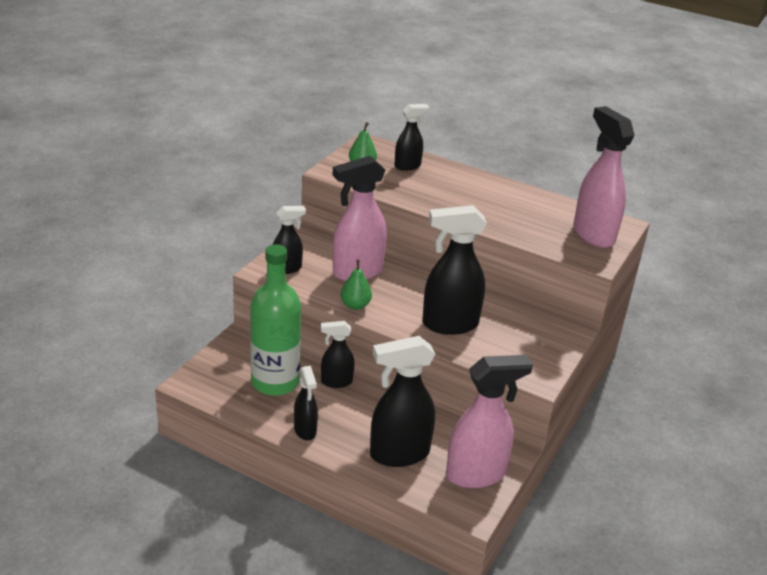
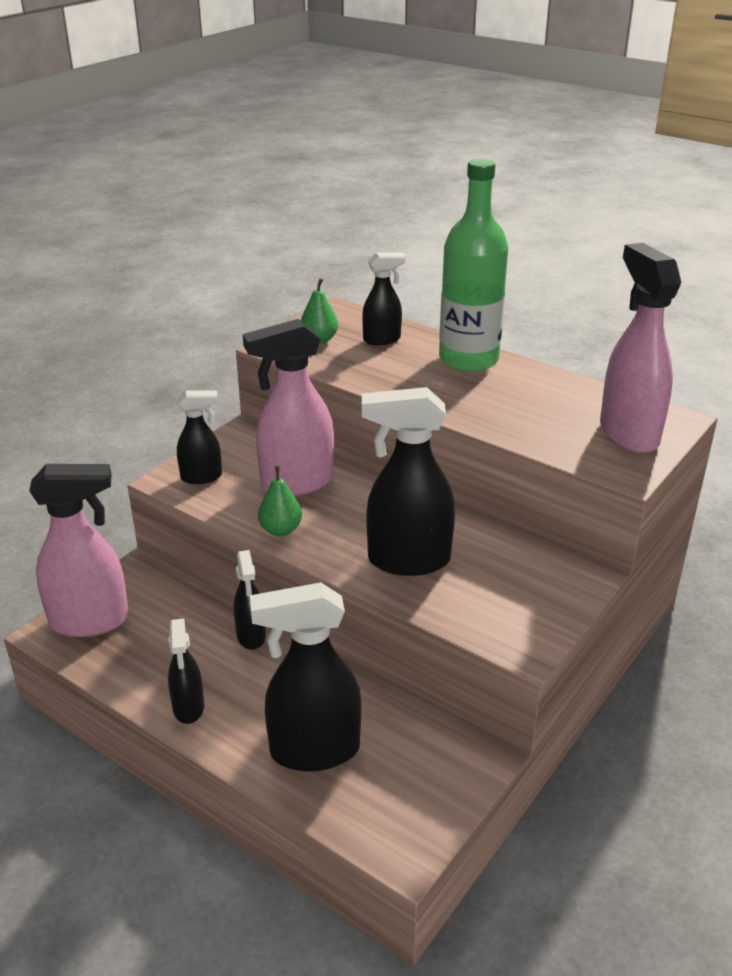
camera: 10 degrees right, 0 degrees up
green bottle [250,244,301,396] -> green bottle moved to [439,158,508,372]
black spray bottle [321,321,354,388] -> black spray bottle turned 105 degrees counterclockwise [234,550,266,650]
pink spray bottle [446,355,533,488] -> pink spray bottle moved to [29,464,129,637]

